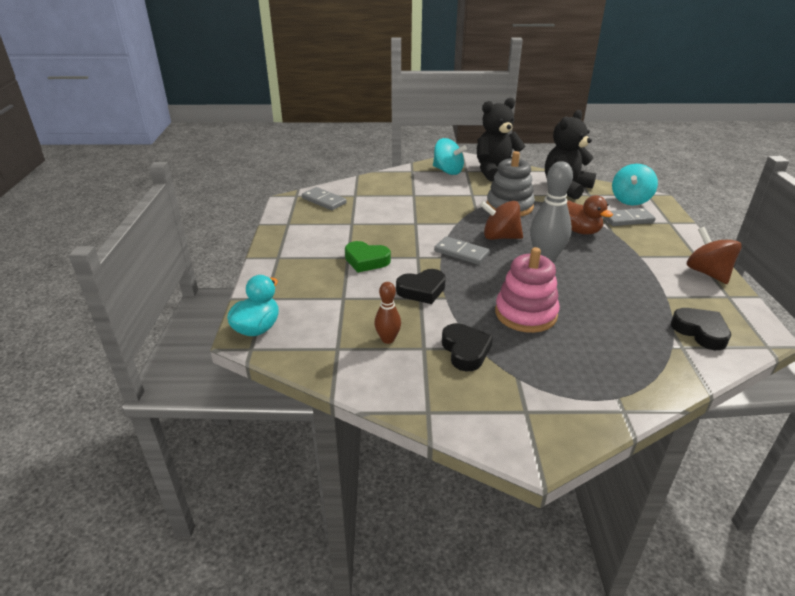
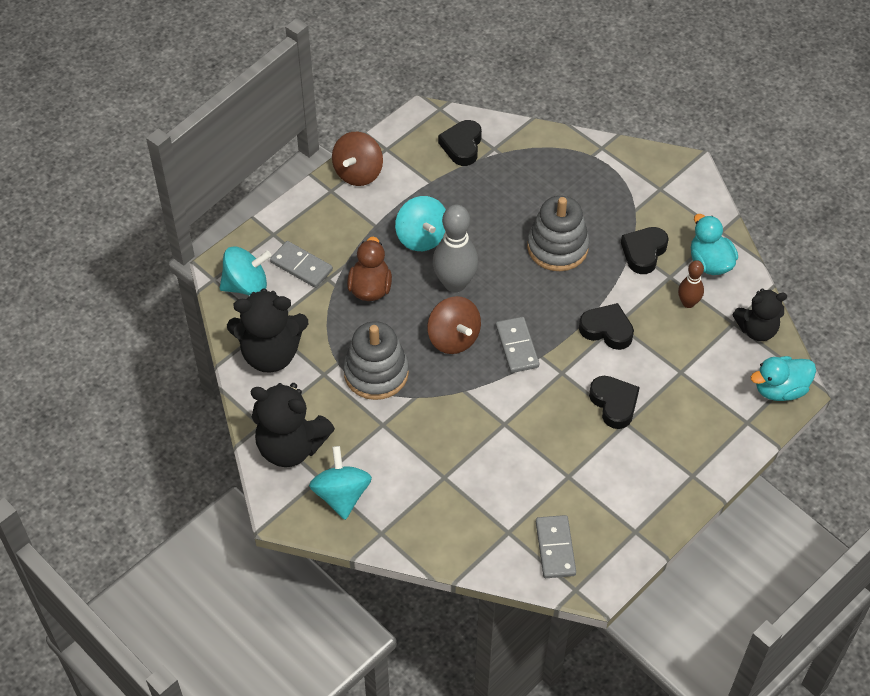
camera: 135 degrees left, 20 degrees up
green heart [345,241,391,272] -> black heart [589,376,640,429]
pink stacking toy [495,247,560,333] -> grey stacking toy [527,196,589,271]
none -> turquoise spinning top [395,196,446,251]
none -> turquoise duck [691,214,738,275]
none -> black teddy bear [732,288,787,341]

